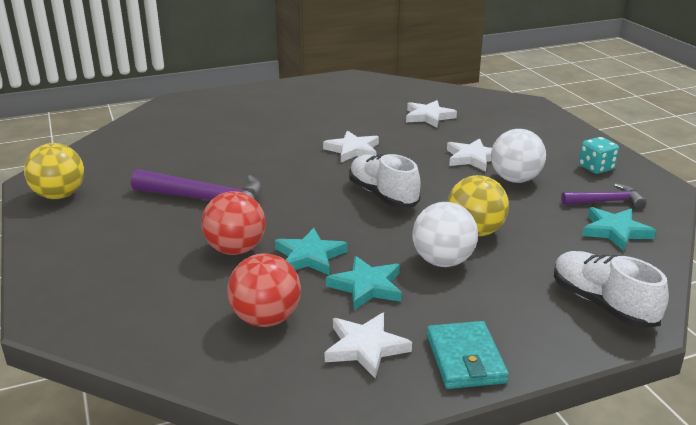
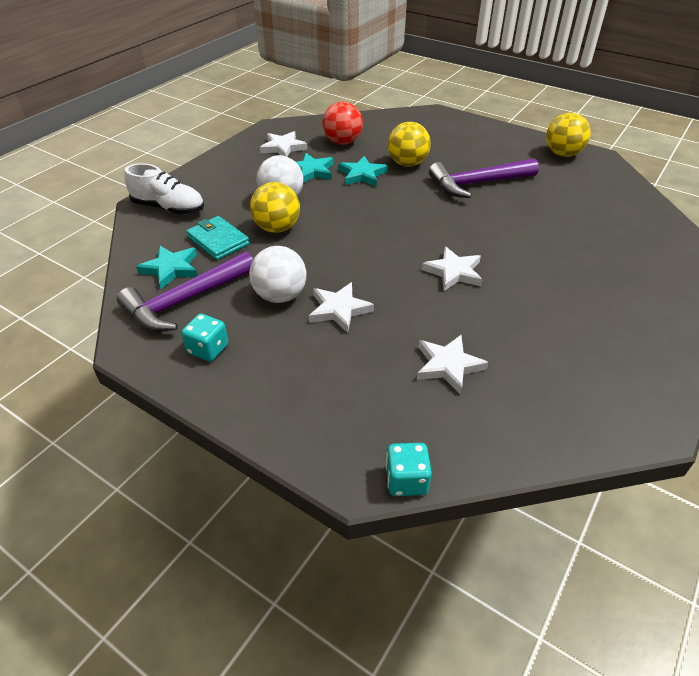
camera: 145 degrees right, 15 degrees up
red ball [201,191,265,255] -> yellow ball [388,122,431,167]
white shoe [349,153,421,208] -> none
turquoise wallet [427,321,509,389] -> turquoise wallet moved to [186,216,249,260]
purple hammer [561,183,646,209] -> purple hammer [117,251,253,332], size x1.74
none -> turquoise dice [386,443,432,496]

